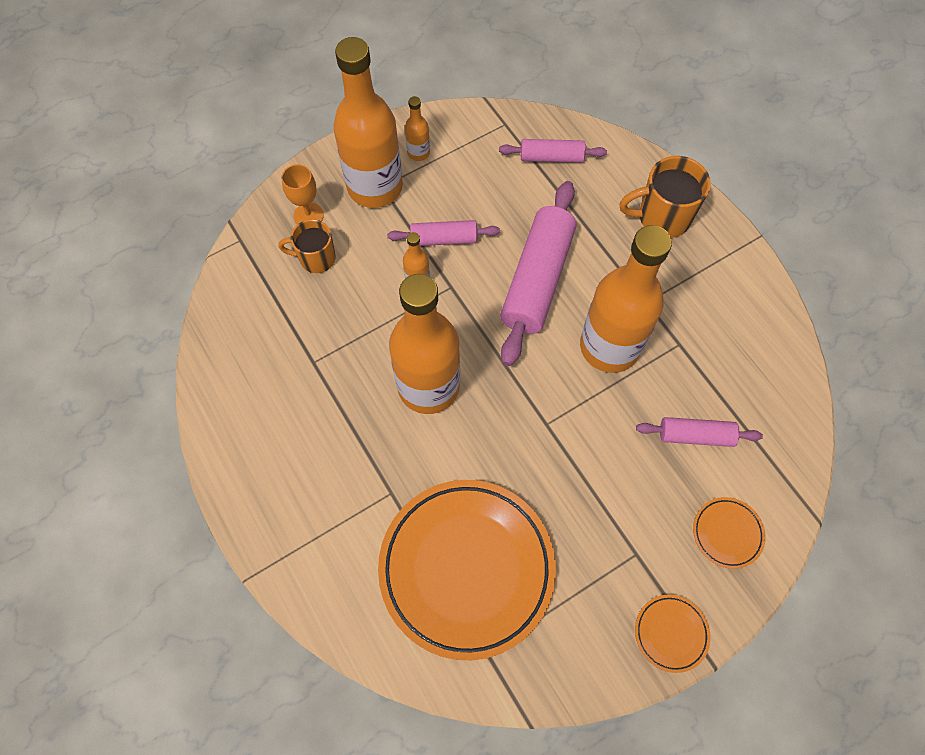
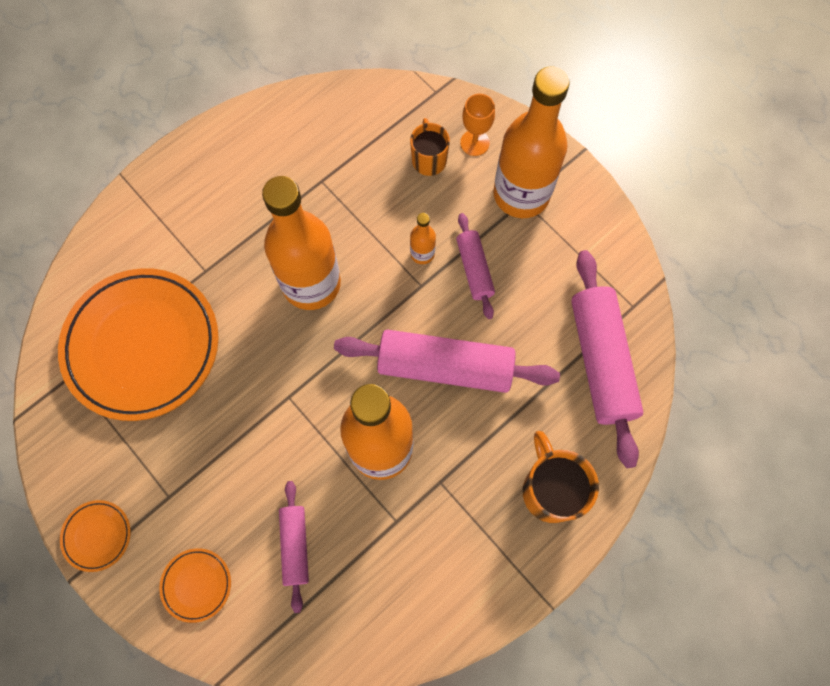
camera: 80 degrees right, 5 degrees up
orange bottle [405,96,430,161] -> none
pink rolling pin [499,139,607,163] -> pink rolling pin [571,250,643,468], size x1.86

